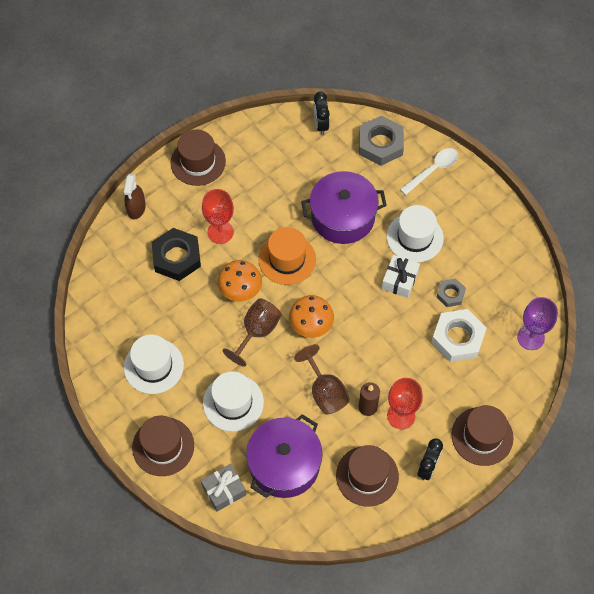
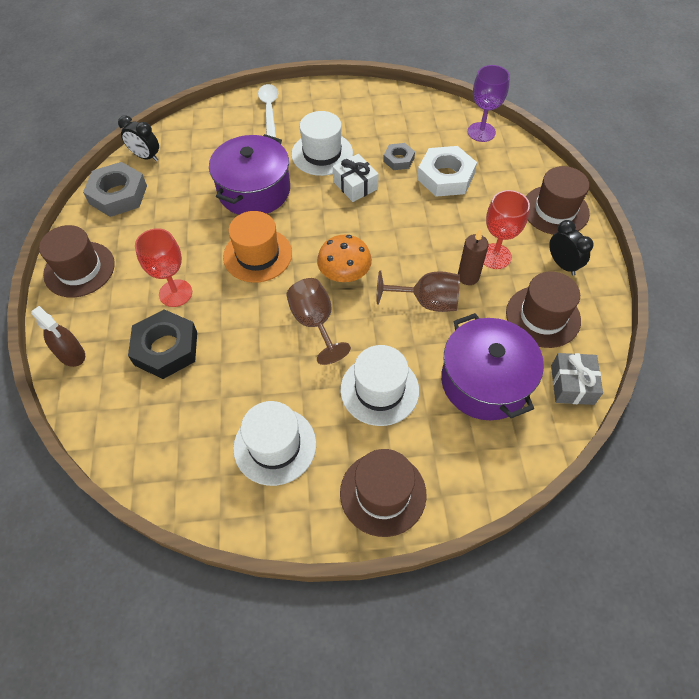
camera: 55 degrees left, 5 degrees down
grey gift [201,464,246,512] -> grey gift moved to [551,353,603,405]
orange mushroom [218,260,262,302] -> none
grey nut [359,115,404,166] -> grey nut moved to [83,162,147,217]

